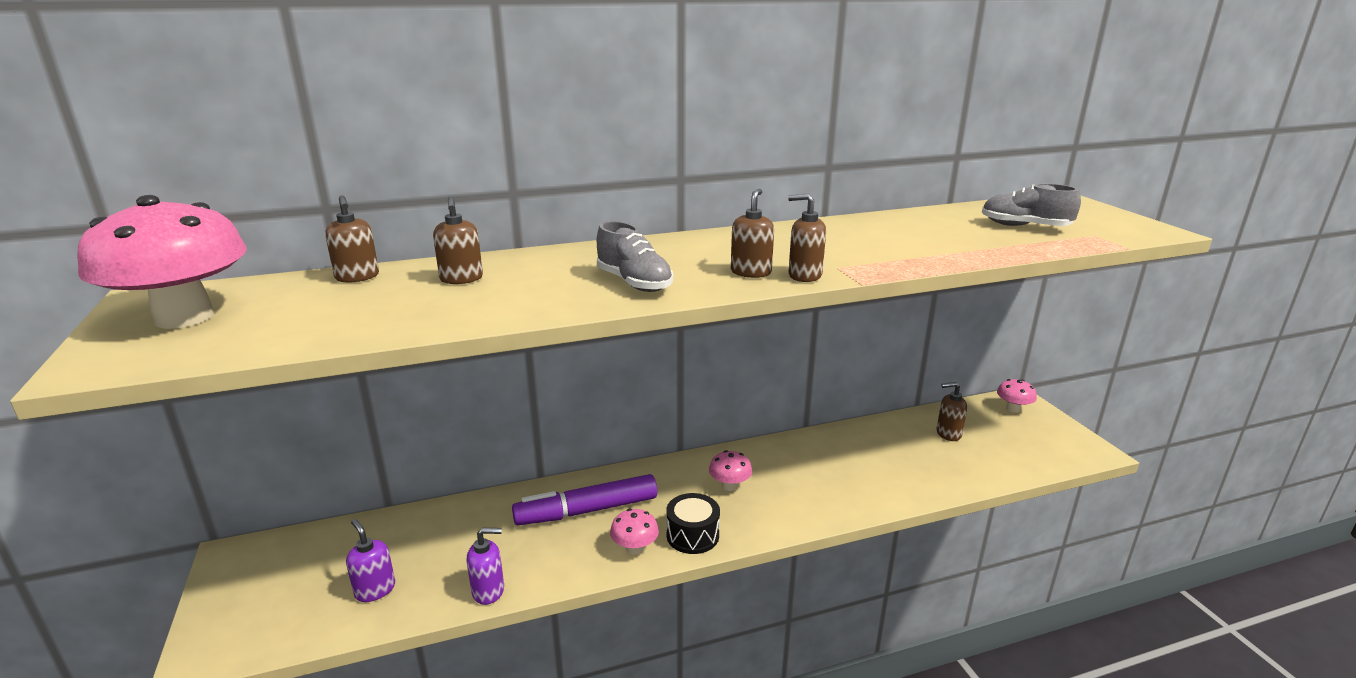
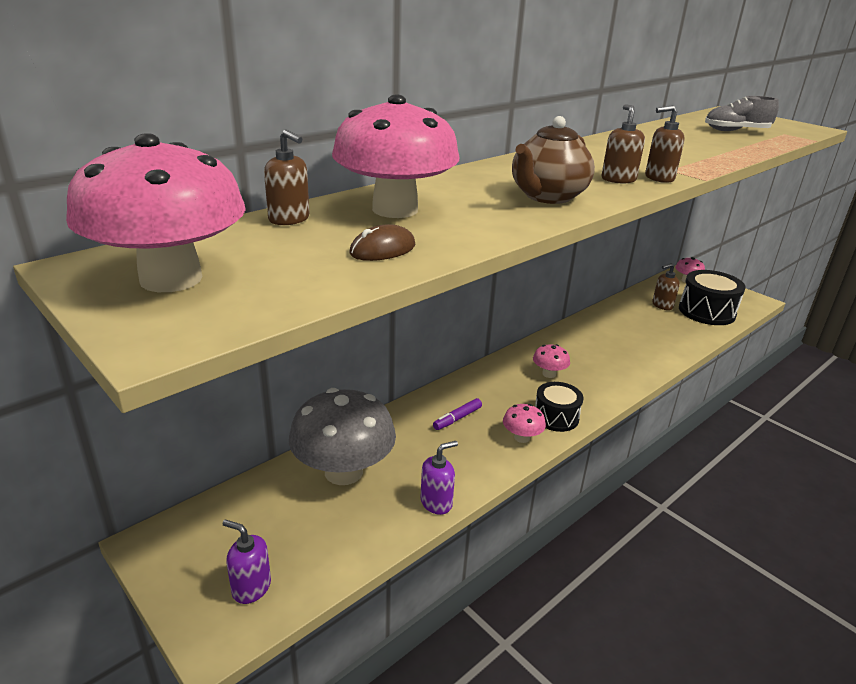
camera: 25 degrees left, 5 degrees up
purple soap dispenser [346,519,395,602] -> purple soap dispenser moved to [223,520,271,604]
brown soap dispenser [433,197,483,284] -> pink mushroom [332,95,459,218]
purple marker [512,474,657,525] -> purple marker [433,398,482,430], size x0.47
grey shoe [597,221,673,292] -> brown teapot [512,116,595,204]
none -> grey mushroom [289,388,396,485]
none -> brown mouse [349,224,415,261]
none -> black drum [679,270,746,325]

